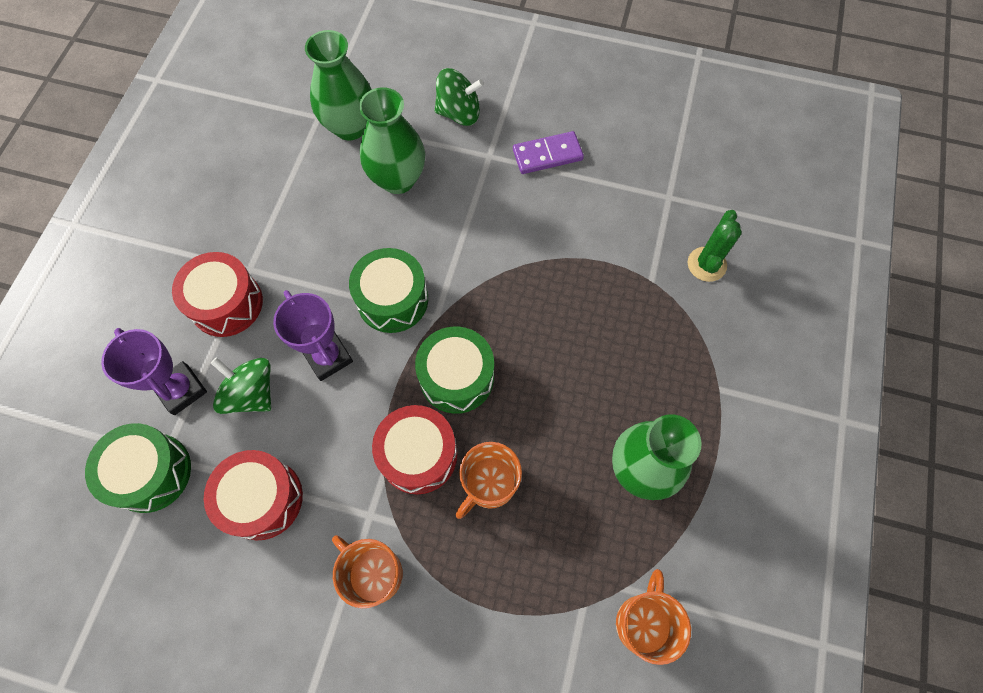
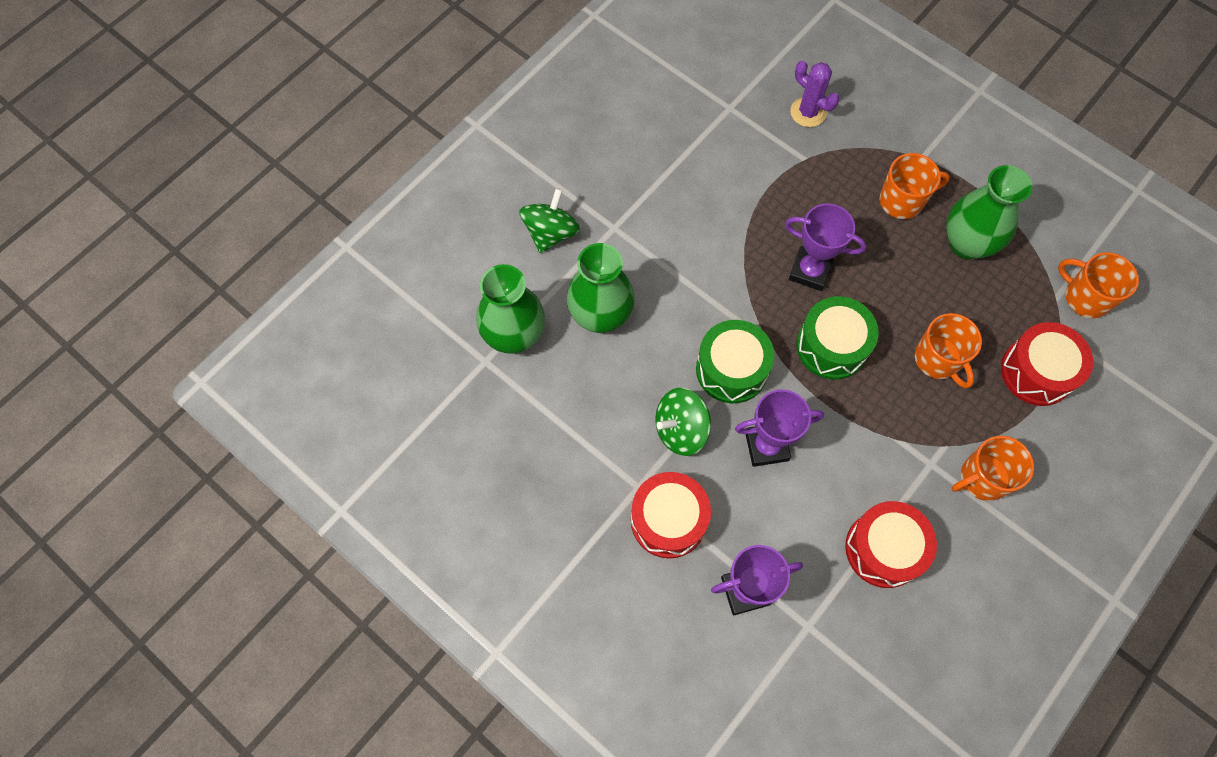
camera: 65 degrees left, 0 degrees up
green drum [85,423,191,513] -> none
green spinning top [211,357,271,414] -> green spinning top moved to [655,388,711,456]
red drum [372,405,458,494] -> red drum moved to [1001,322,1093,406]
purple domino [513,131,584,174] -> none
green cactus [688,210,742,282] -> purple cactus [790,61,839,127]
none -> purple trophy [785,204,866,291]
none -> orange mug [880,153,950,219]

